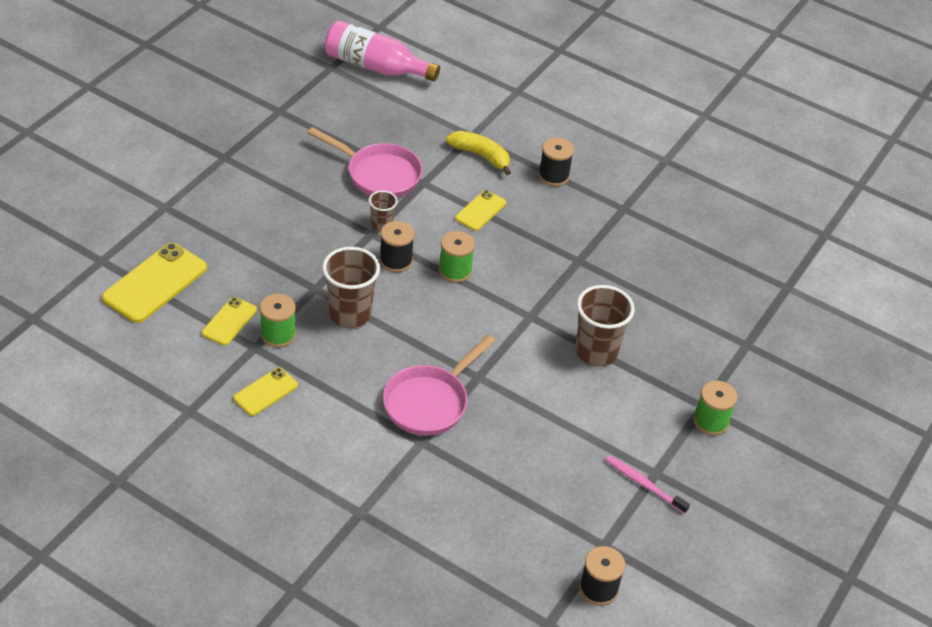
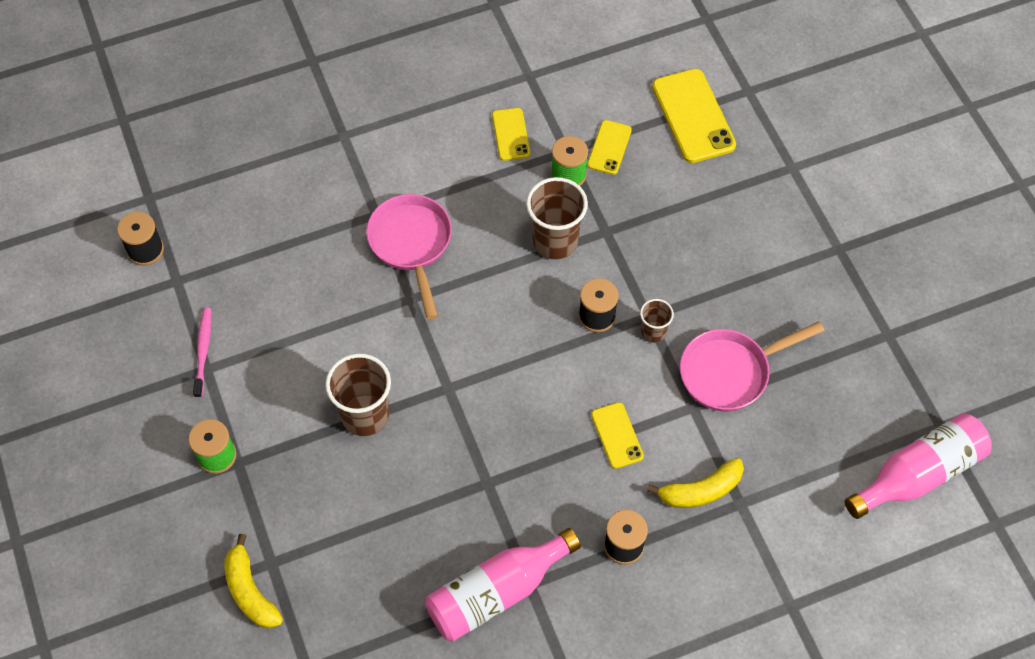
camera: 130 degrees right, 15 degrees up
yellow phone [202,297,257,346] -> yellow phone turned 45 degrees clockwise [587,120,632,175]
green spool [439,231,475,283] -> none
pink toothbrush [605,455,690,514] -> pink toothbrush turned 75 degrees counterclockwise [193,308,211,398]
none -> yellow banana [224,534,283,628]
none -> pink bottle [425,528,581,642]

